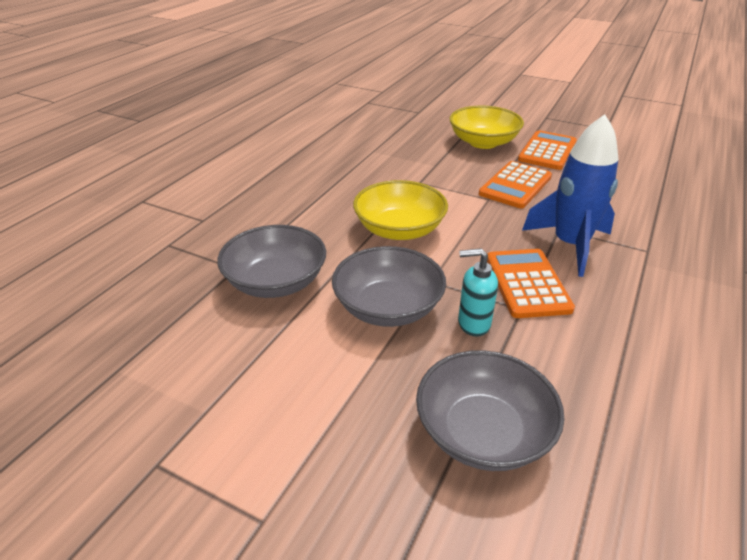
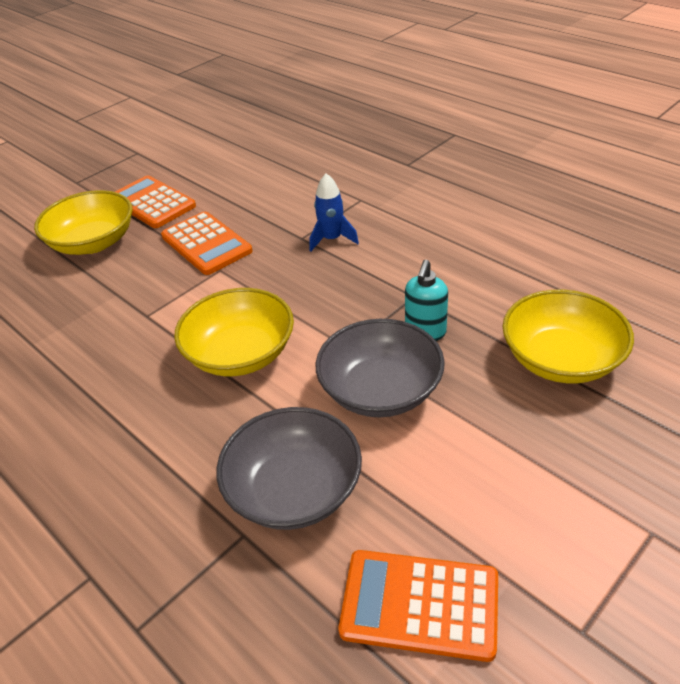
camera: 70 degrees left, 5 degrees up
grey bowl [416,350,565,471] -> yellow bowl [503,290,634,383]
orange calculator [487,249,575,318] -> orange calculator moved to [339,550,498,662]
blue rocket [522,114,618,277] -> blue rocket [309,173,359,252], size x0.54

